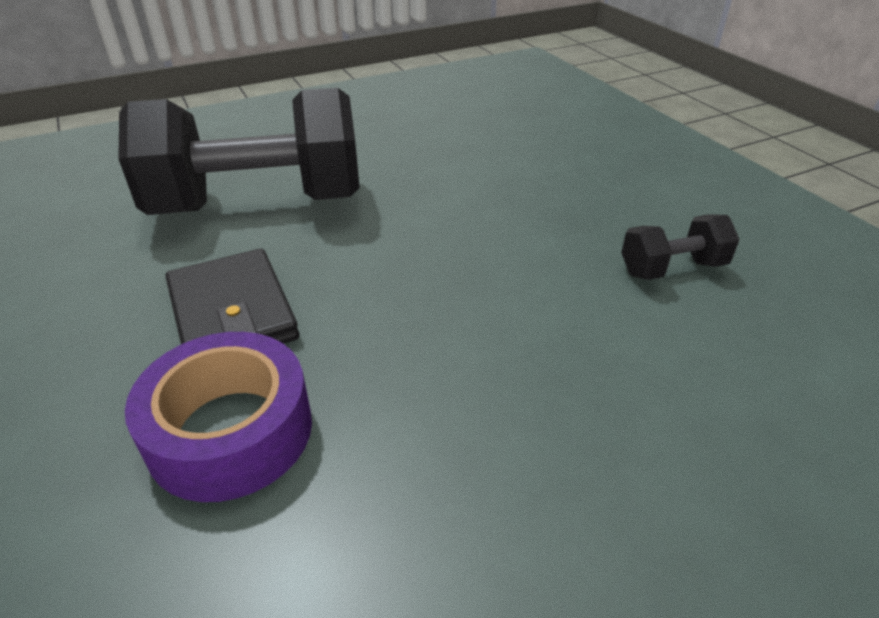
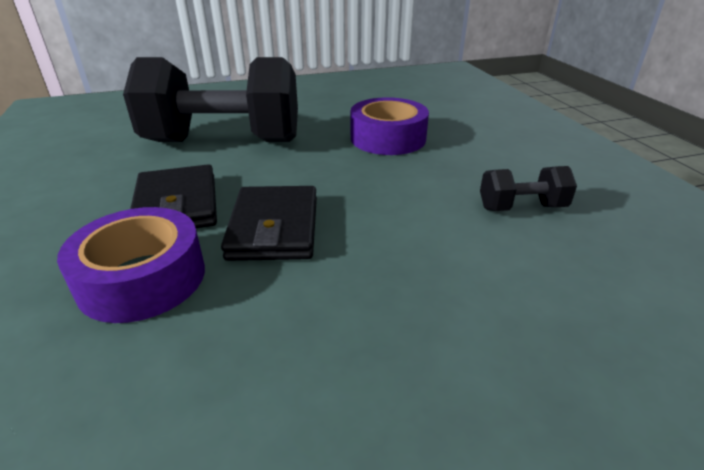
camera: 10 degrees right, 5 degrees down
none -> black wallet [221,186,317,261]
none -> purple tape [351,97,429,155]

